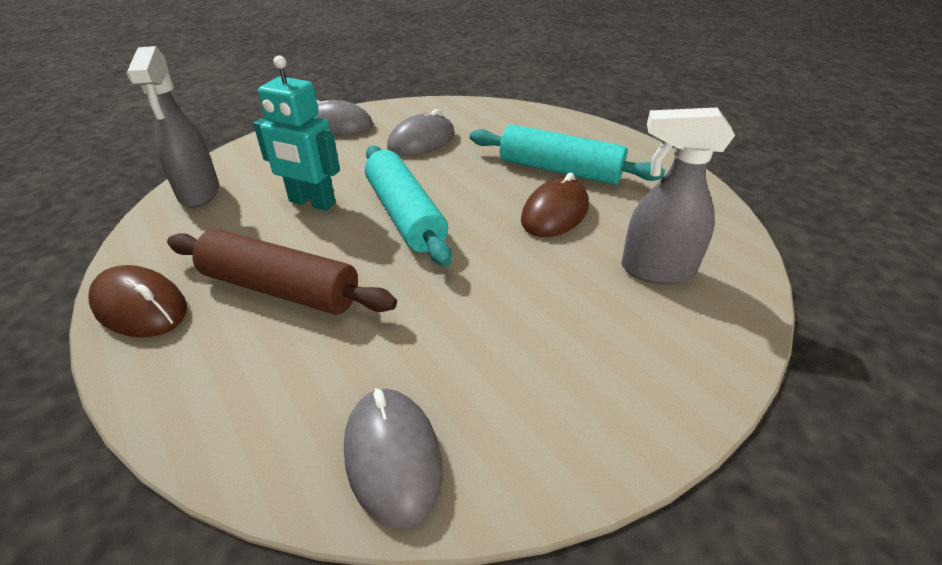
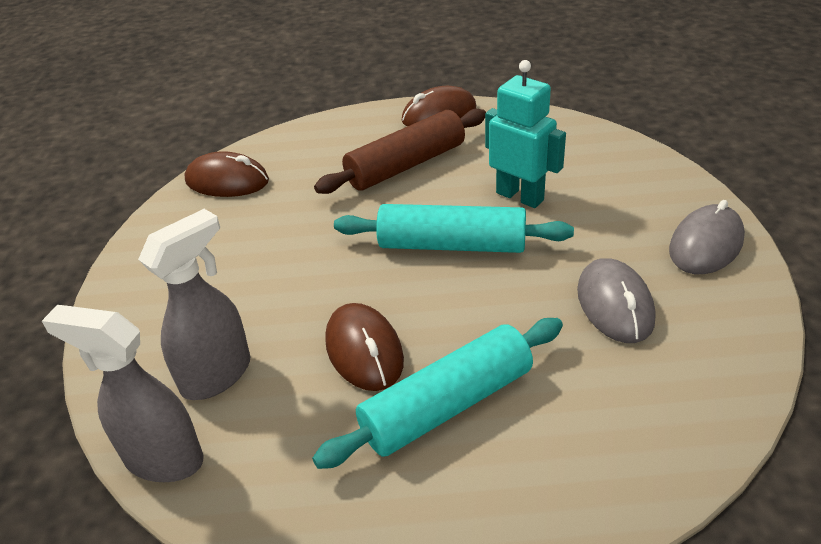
camera: 125 degrees right, 0 degrees up
grey spray bottle [127,46,219,208] -> grey spray bottle moved to [42,305,204,482]
turquoise robot [253,55,340,211] -> turquoise robot turned 75 degrees clockwise [485,60,566,208]
grey mouse [344,388,443,529] -> brown mouse [185,151,269,197]

